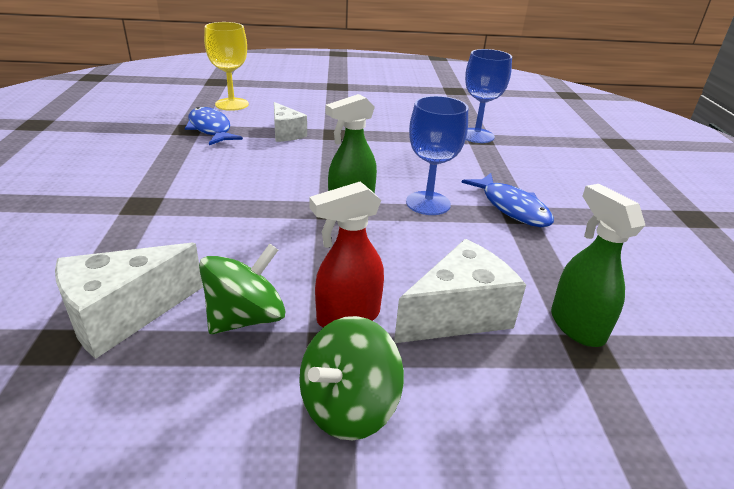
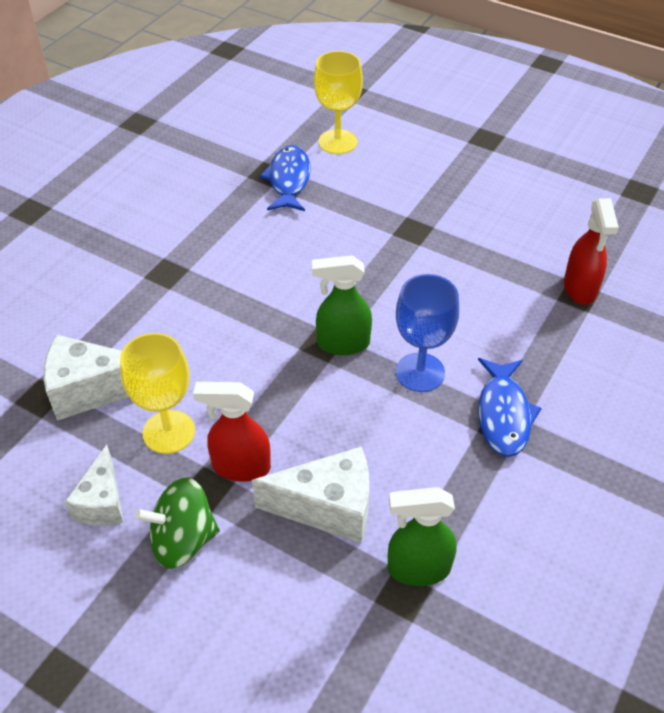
camera: 35 degrees right, 15 degrees up
green spinning top [199,243,286,334] -> yellow goblet [120,333,195,454]
white cheese [274,102,307,142] -> white cheese moved to [65,445,123,525]
blue goblet [465,49,512,143] -> red spray bottle [564,198,619,305]
green spray bottle [551,184,646,347] -> green spray bottle turned 105 degrees counterclockwise [388,487,457,586]

